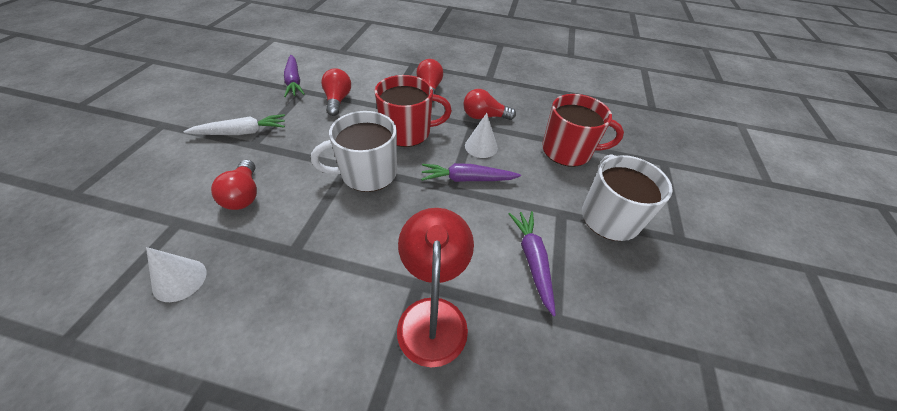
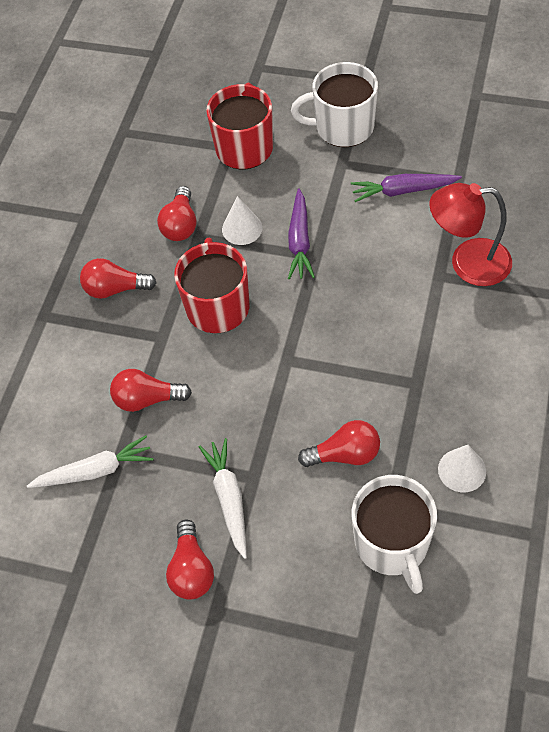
camera: 80 degrees left, 10 degrees up
purple carrot [284,55,305,97] -> white carrot [27,435,154,488]
white mug [311,111,397,192] -> white mug moved to [352,475,437,594]
none -> red light bulb [166,520,214,600]

